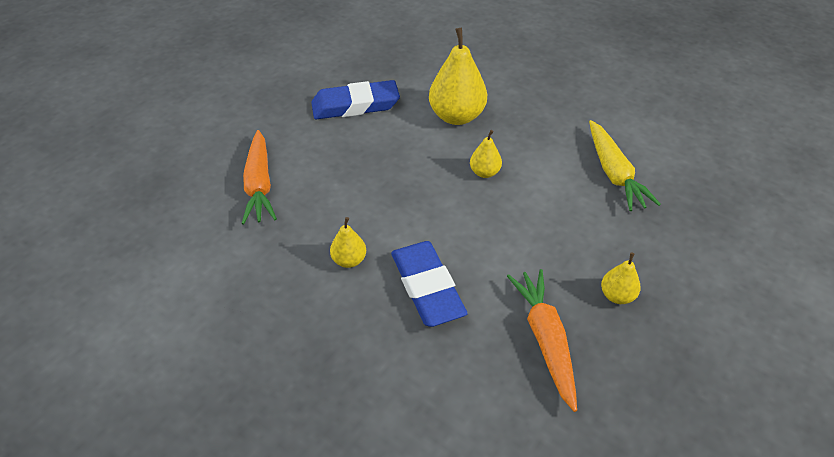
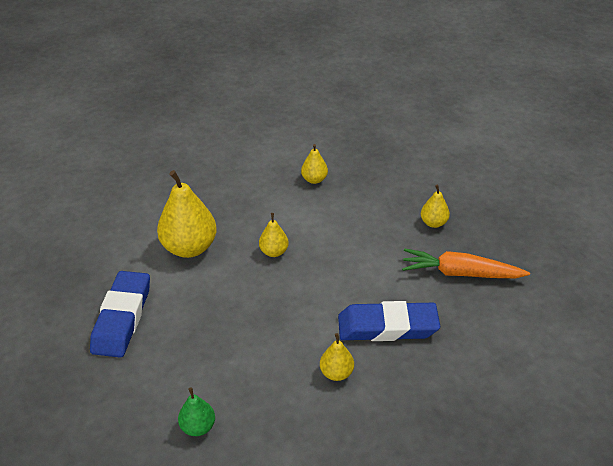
camera: 70 degrees left, 5 degrees down
orange carrot [241,130,277,225] -> green pear [178,387,215,436]
yellow carrot [589,120,661,211] -> yellow pear [301,144,328,184]

